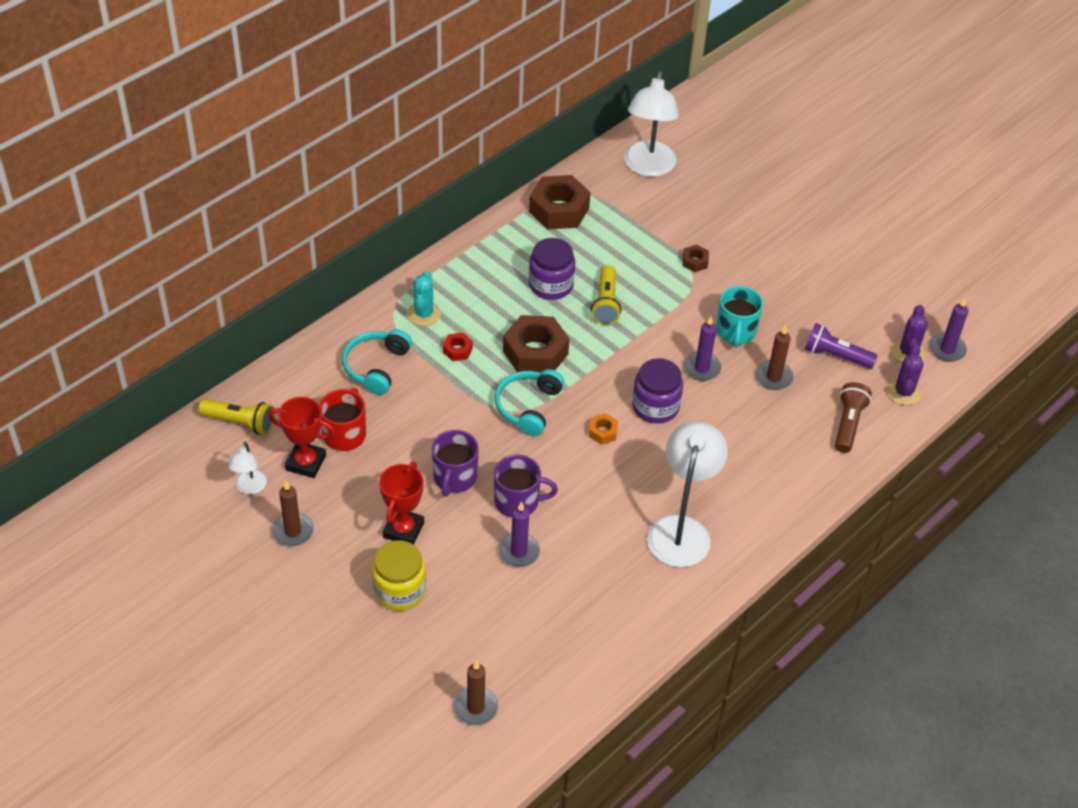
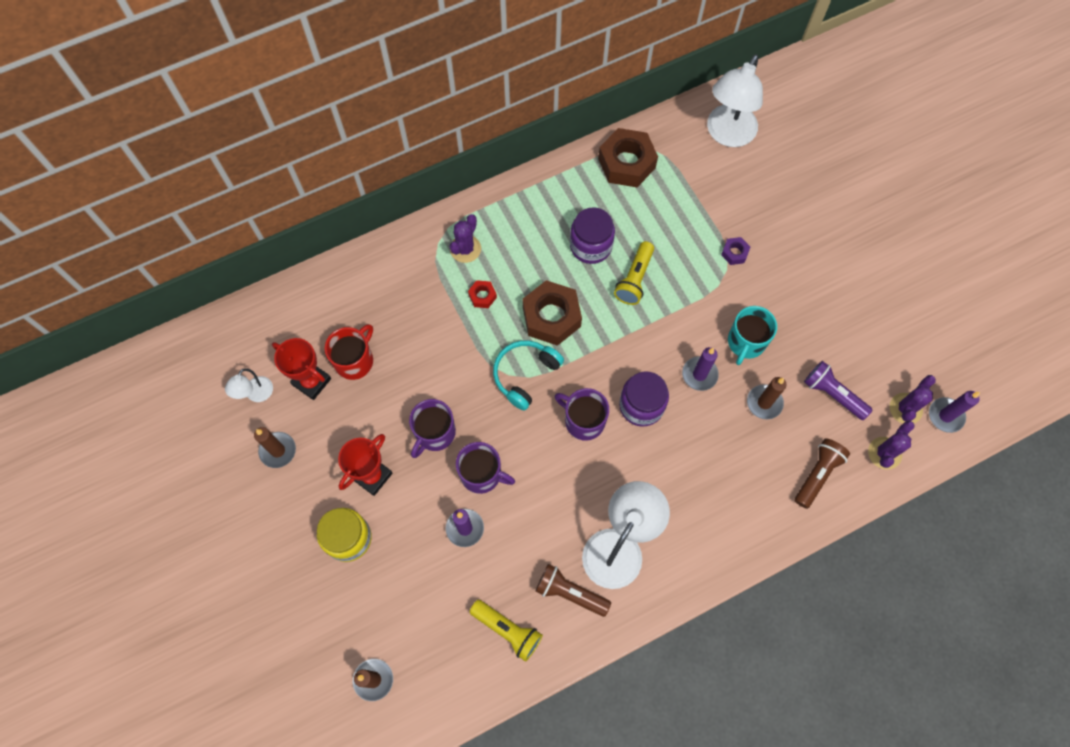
camera: 20 degrees right, 20 degrees up
yellow flashlight [199,399,275,435] -> yellow flashlight moved to [469,600,543,661]
turquoise headphones [342,329,412,395] -> none
turquoise cactus [407,271,441,326] -> purple cactus [450,214,481,263]
orange nut [589,413,618,445] -> purple mug [555,388,609,440]
brown nut [682,244,709,272] -> purple nut [721,237,750,265]
none -> brown flashlight [535,564,611,617]

